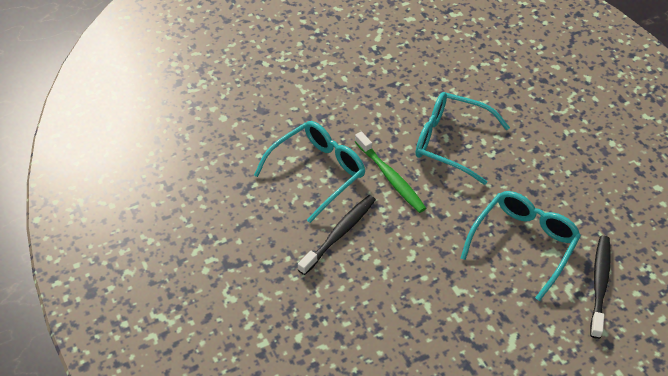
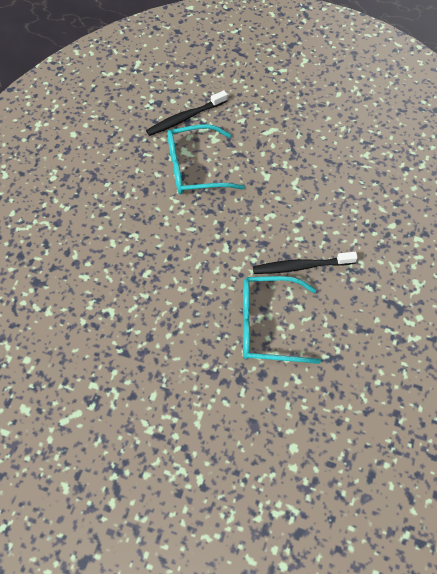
camera: 135 degrees left, 10 degrees up
green toothbrush [355,131,426,213] -> none
turquoise glasses [415,92,510,185] -> none

